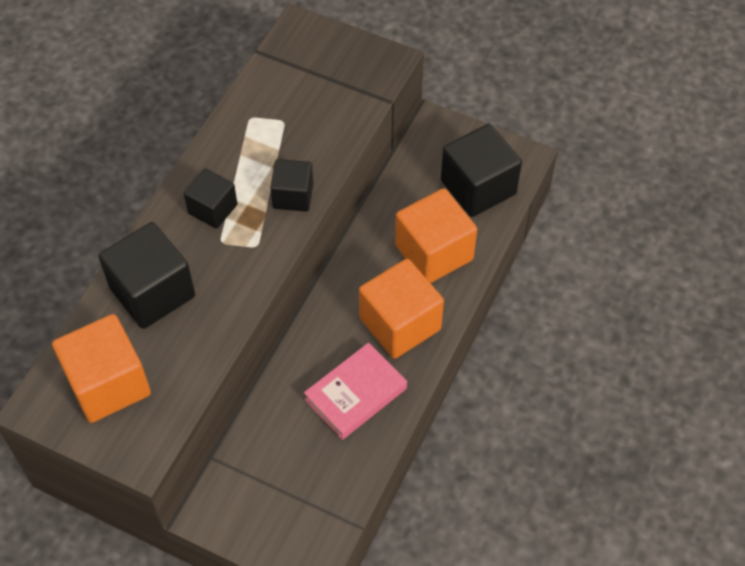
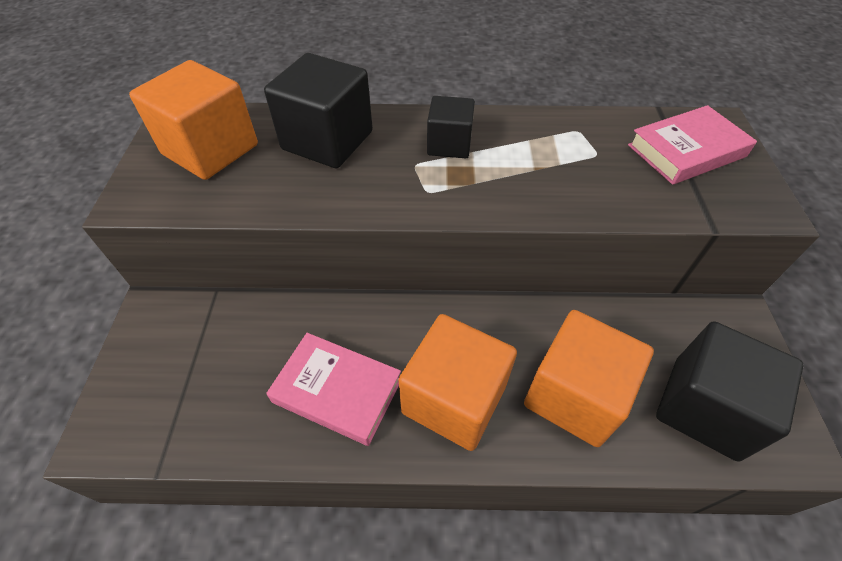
camera: 65 degrees right, 5 degrees down
black cube [270,159,313,212] -> none
none -> pink book [628,105,757,185]

